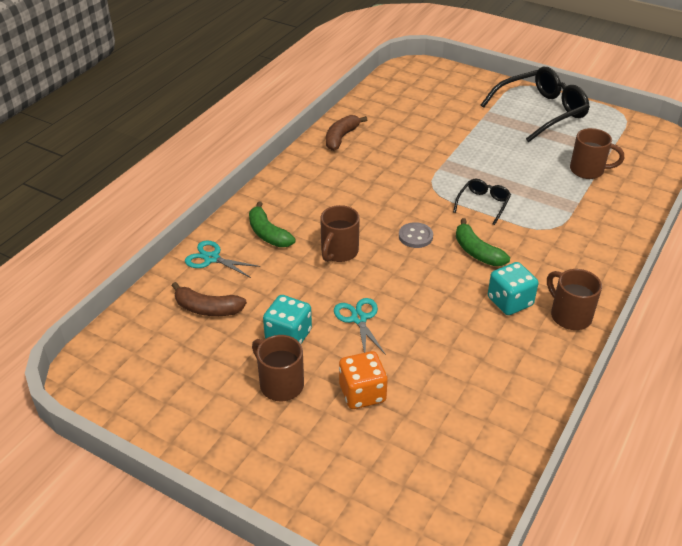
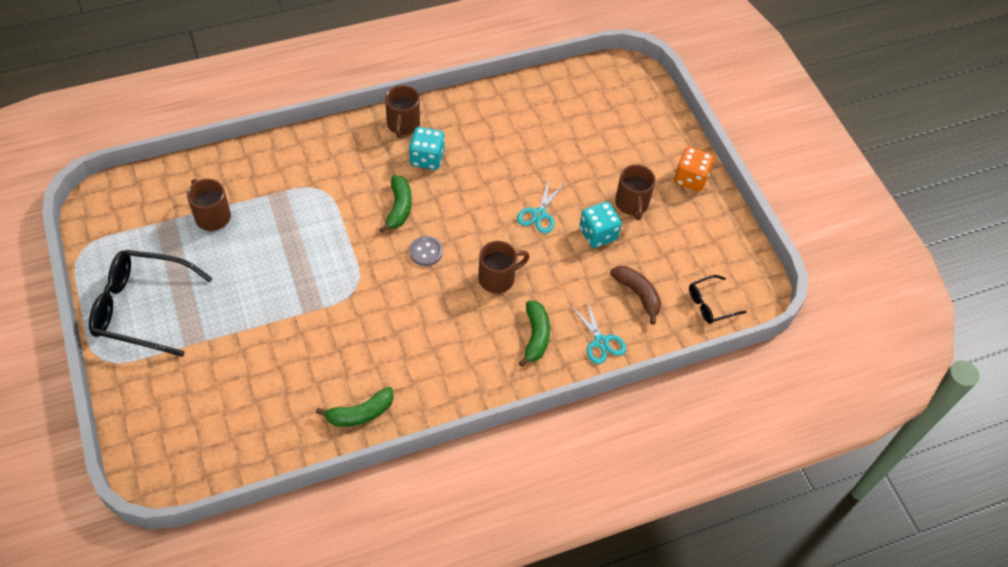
camera: 145 degrees left, 15 degrees up
brown banana [326,115,367,151] -> green banana [316,387,394,427]
orange dice [339,351,388,409] -> orange dice moved to [674,147,714,192]
black glasses [453,179,511,225] -> black glasses moved to [689,275,746,324]

